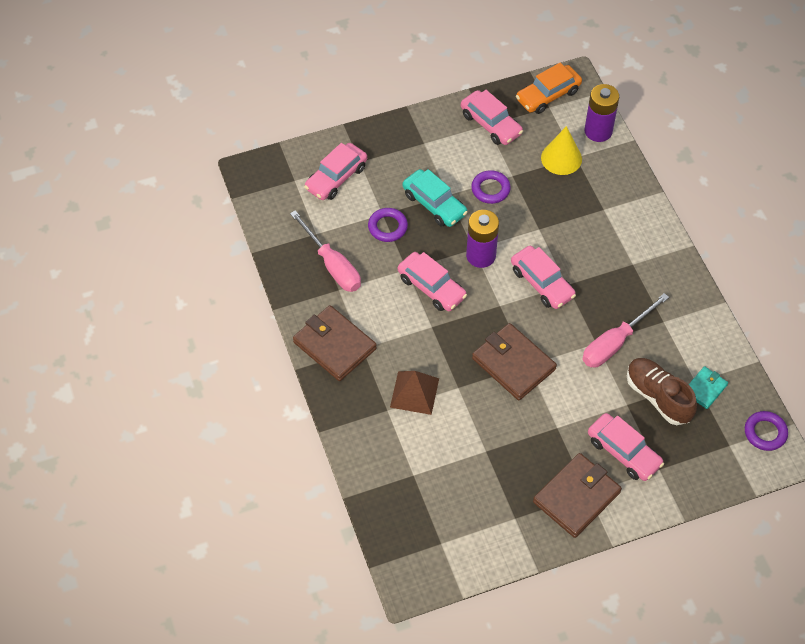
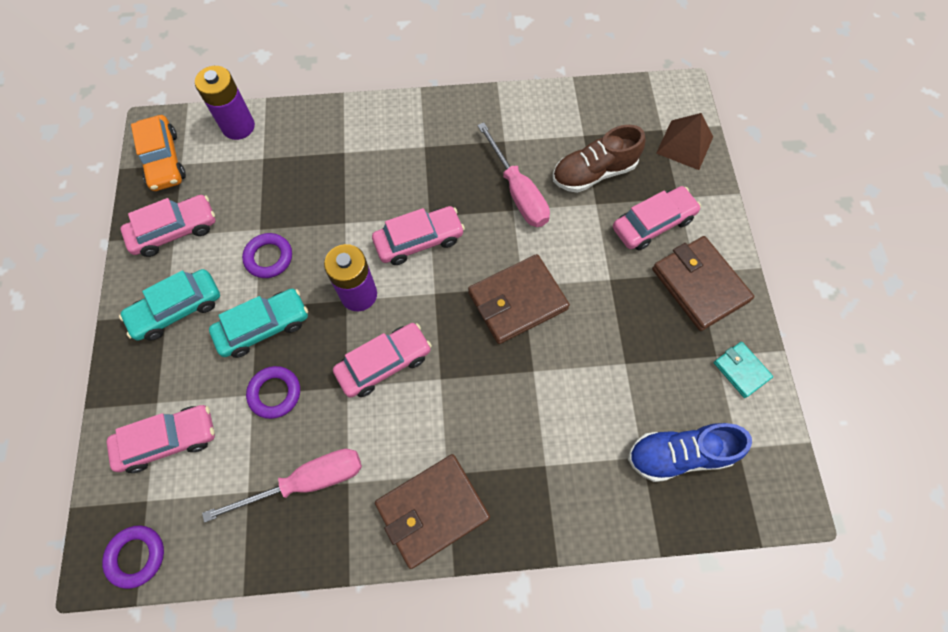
camera: 75 degrees left, 10 degrees up
pink car [304,143,367,200] -> pink car turned 75 degrees counterclockwise [106,405,215,473]
brown pyramid [390,371,439,415] -> brown pyramid moved to [656,113,713,170]
yellow cone [541,126,582,175] -> none
turquoise wallet [689,366,728,409] -> turquoise wallet moved to [714,342,773,398]
purple ring [745,411,788,451] -> purple ring moved to [102,525,164,589]
none -> turquoise car [119,269,220,341]
none -> blue shoe [628,423,752,482]

